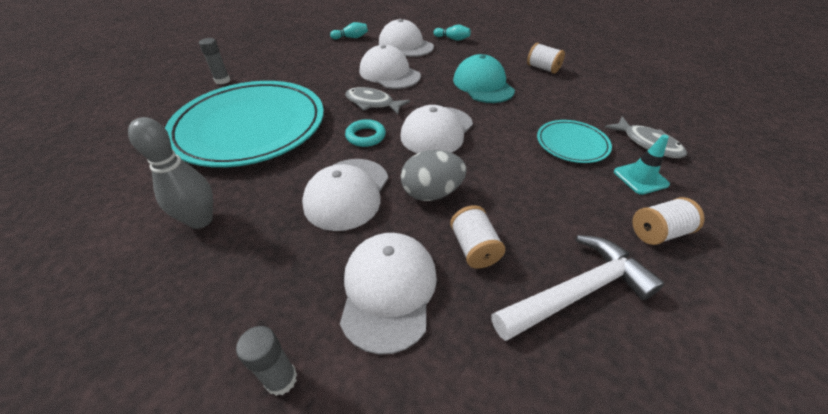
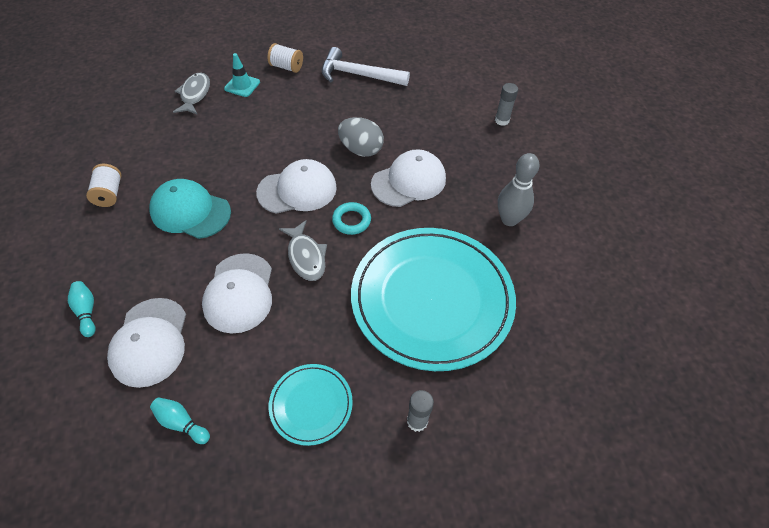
camera: 140 degrees left, 10 degrees up
white cap [340,233,437,355] -> none
white spool [450,205,505,269] -> none
turquoise cap [453,54,515,103] -> turquoise cap turned 90 degrees clockwise [149,179,231,239]
turquoise plate [537,120,612,163] -> turquoise plate moved to [269,364,353,446]

